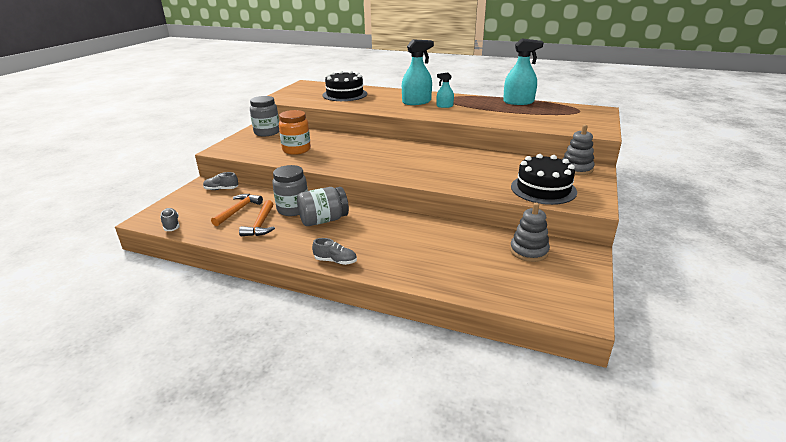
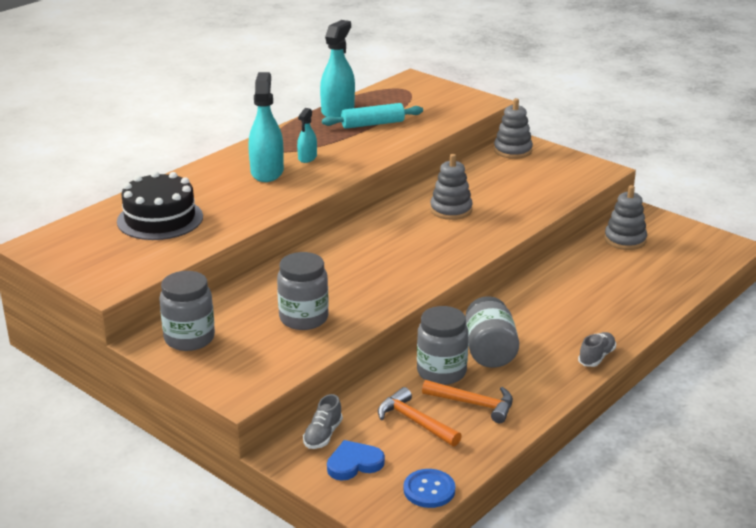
camera: 70 degrees left, 0 degrees up
grey shoe [160,208,180,231] -> blue button [404,469,455,508]
orange jar [279,110,311,155] -> grey jar [277,252,329,330]
black cake [511,154,577,205] -> none
none -> turquoise rolling pin [322,103,423,129]
none -> blue heart [327,440,385,480]
none -> grey stacking toy [430,154,473,220]

